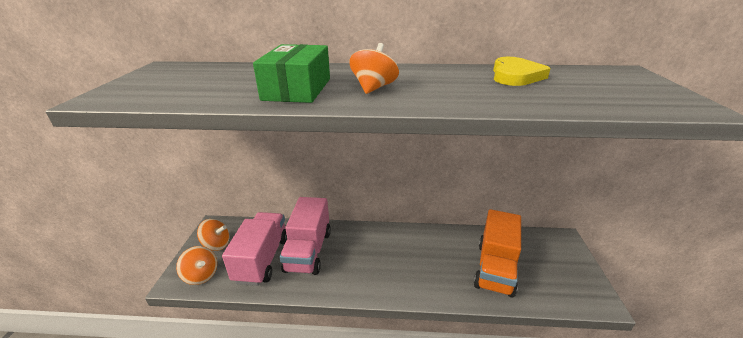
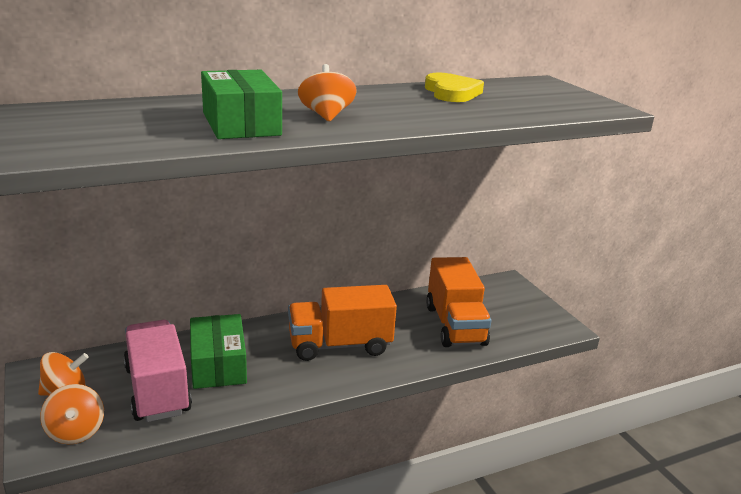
camera: 30 degrees left, 5 degrees down
orange spinning top [176,246,217,285] -> orange spinning top turned 60 degrees clockwise [40,384,104,445]
pink truck [280,197,331,275] -> green box [190,314,247,389]
none -> orange truck [288,285,397,361]

